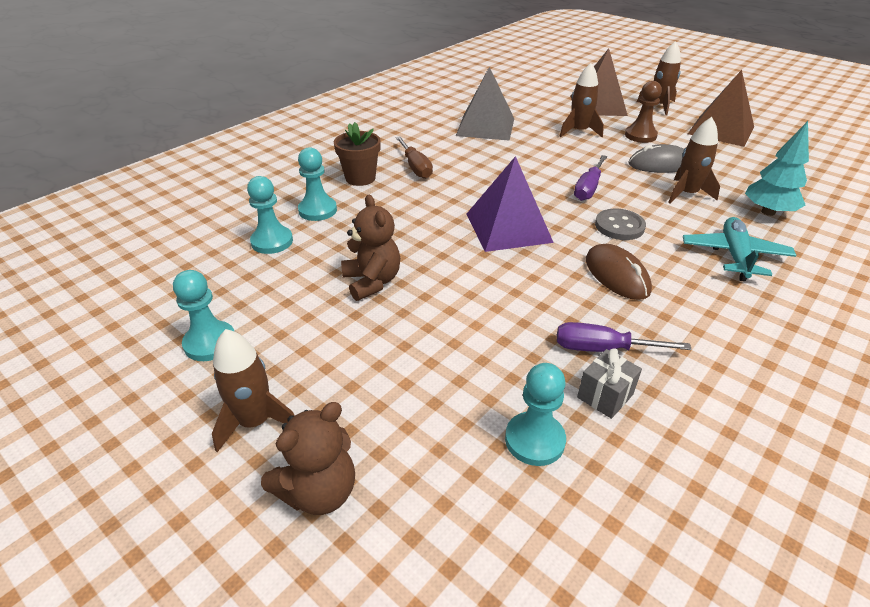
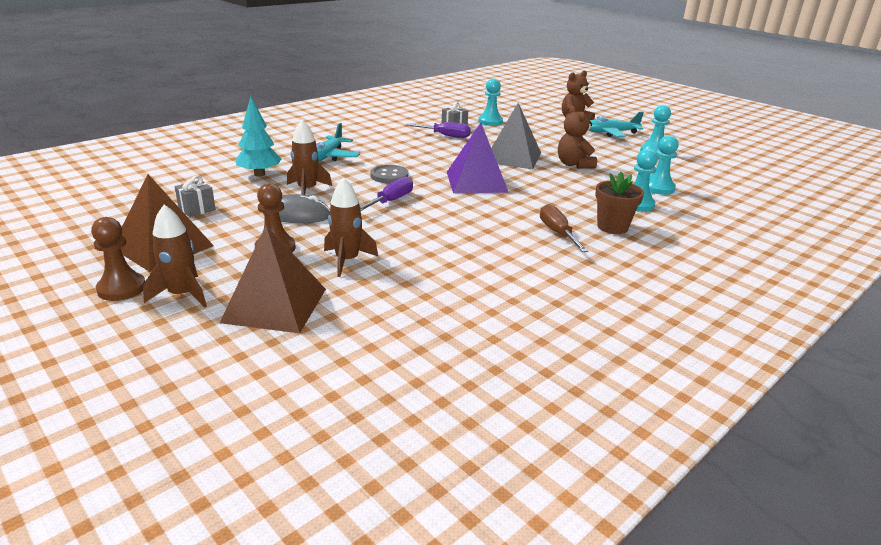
camera: 175 degrees left, 10 degrees down
brown rocket [212,329,295,452] -> turquoise plane [589,112,644,137]
grey pyramid [456,67,514,141] -> grey pyramid moved to [491,103,541,169]
brown mouse [586,244,652,300] -> none
none -> brown pawn [91,217,145,301]
none -> grey gift [174,175,216,217]

